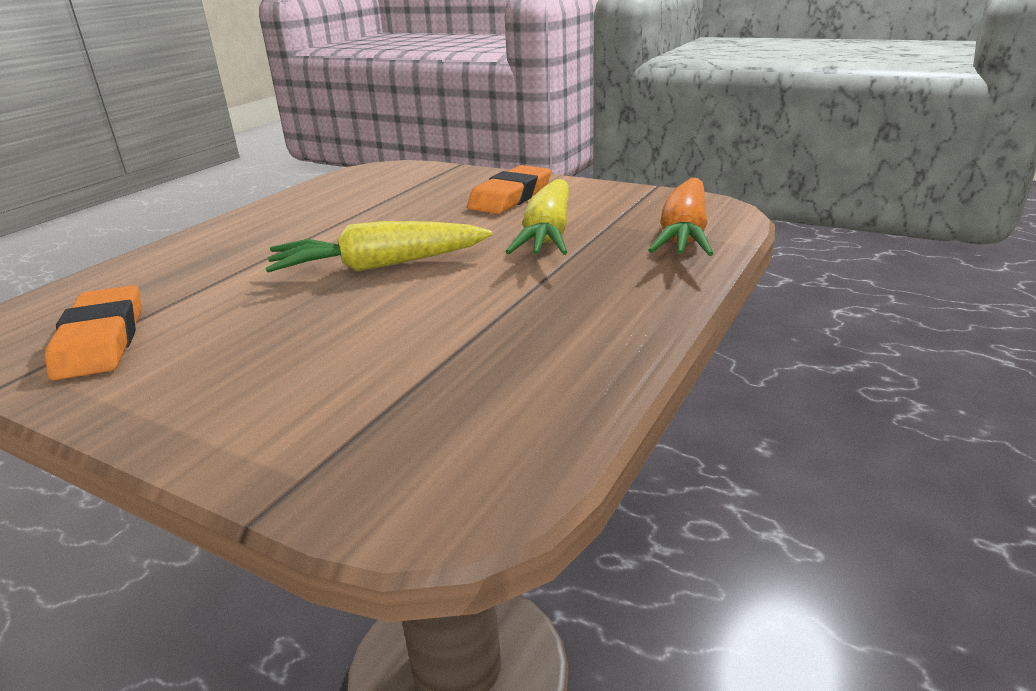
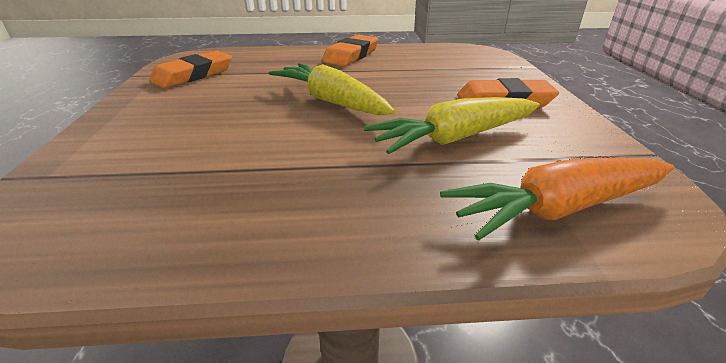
camera: 55 degrees right, 5 degrees up
none -> orange eraser [322,35,378,66]

